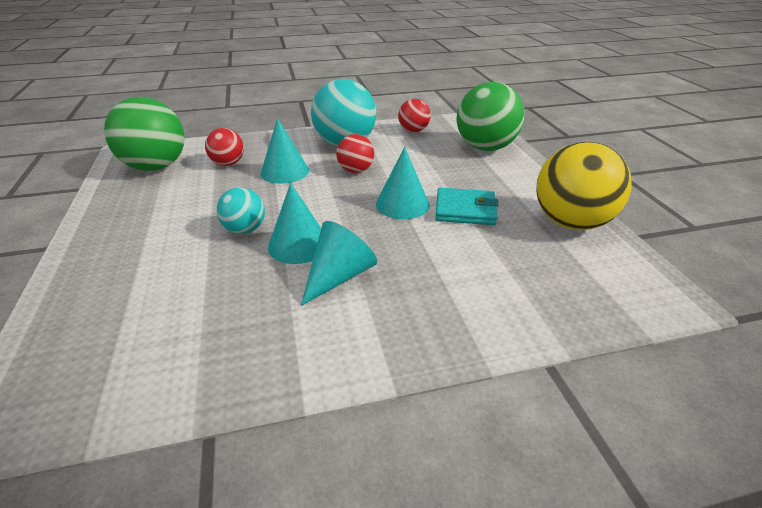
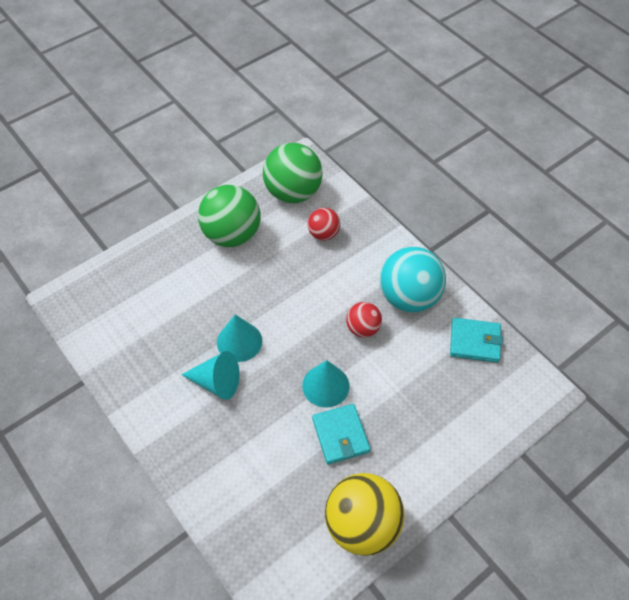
camera: 65 degrees right, 20 degrees up
turquoise ball [216,187,265,234] -> none
turquoise cone [261,118,309,184] -> none
red ball [398,99,431,132] -> turquoise wallet [450,318,503,363]
green ball [456,82,525,151] -> green ball moved to [198,185,261,247]

